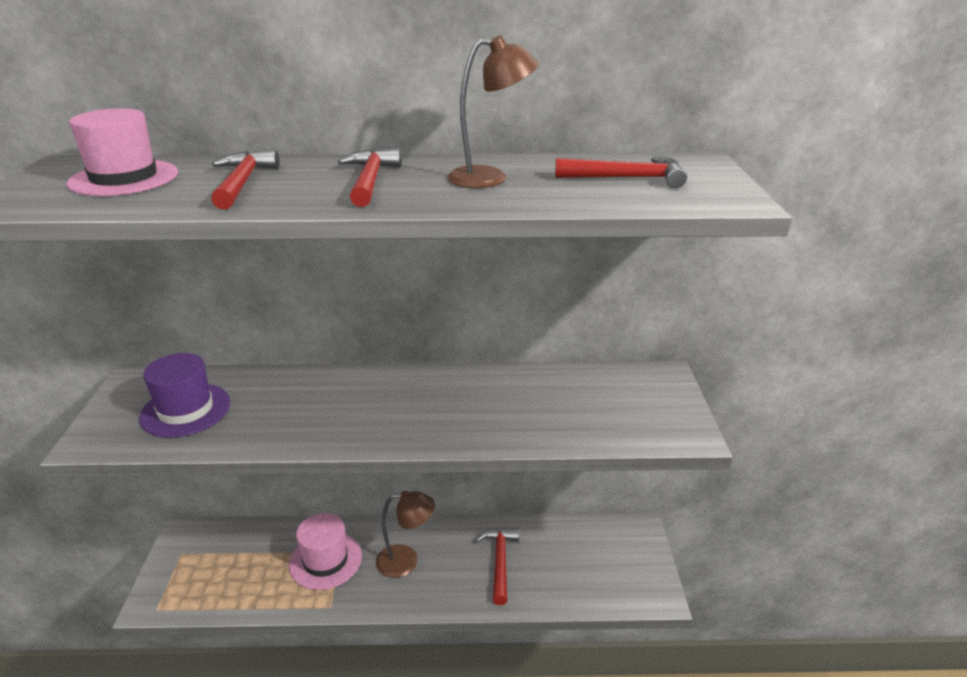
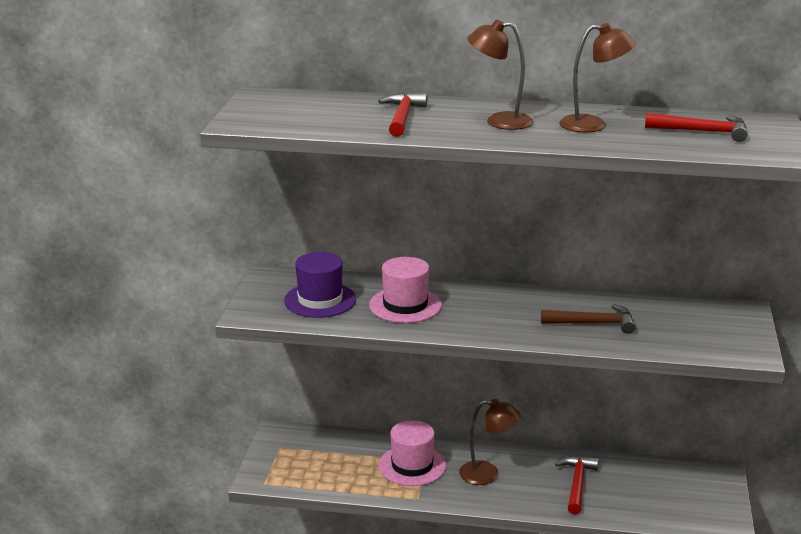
camera: 10 degrees right, 5 degrees down
pink hat [67,108,178,196] -> pink hat moved to [369,257,442,323]
red hammer [338,148,402,207] -> brown lamp [467,20,533,130]
none -> brown hammer [541,304,636,334]

